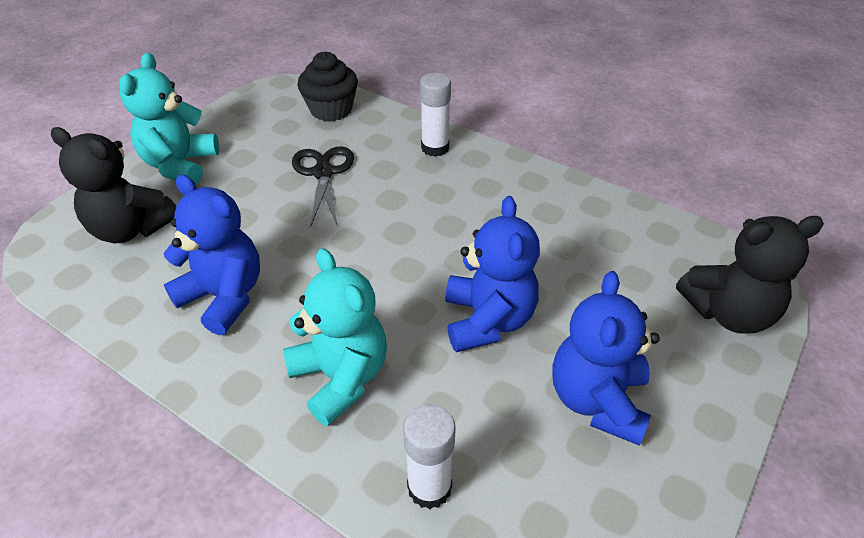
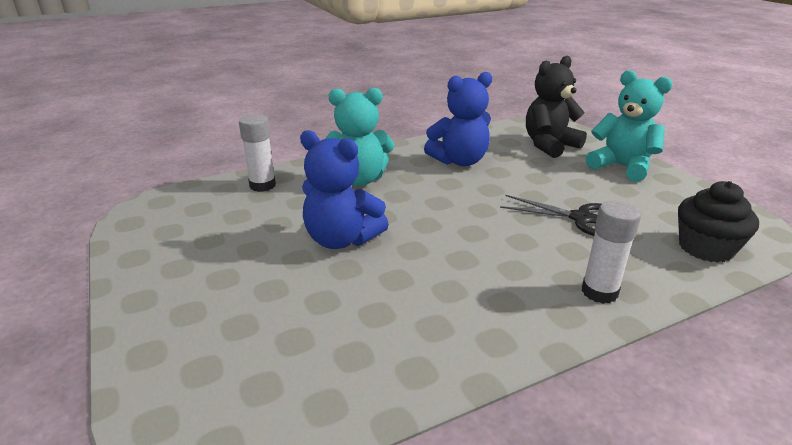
camera: 120 degrees right, 15 degrees down
blue teddy bear [552,271,660,446] -> none
black teddy bear [676,216,824,334] -> none

